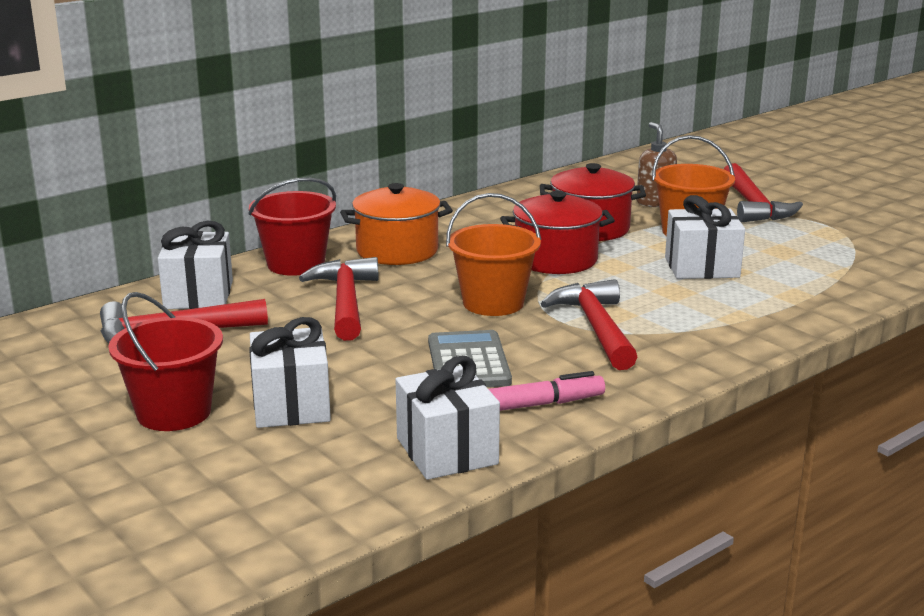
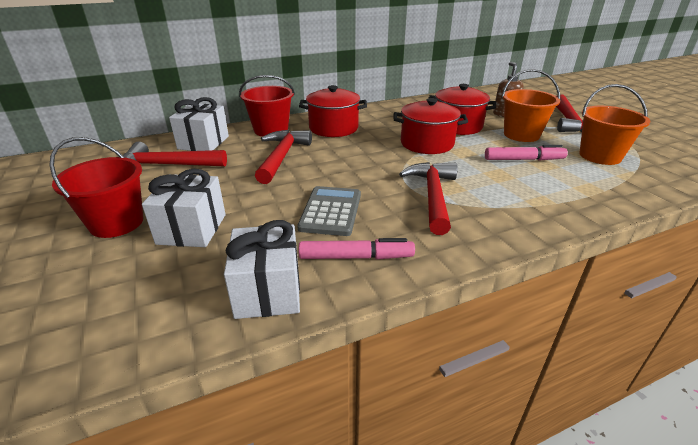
camera: 15 degrees right, 10 degrees up
orange pot [340,183,453,265] -> red pot [299,85,367,137]
orange bucket [446,193,541,316] -> orange bucket moved to [579,84,650,165]
white gift [665,195,745,279] -> pink marker [485,145,568,161]

